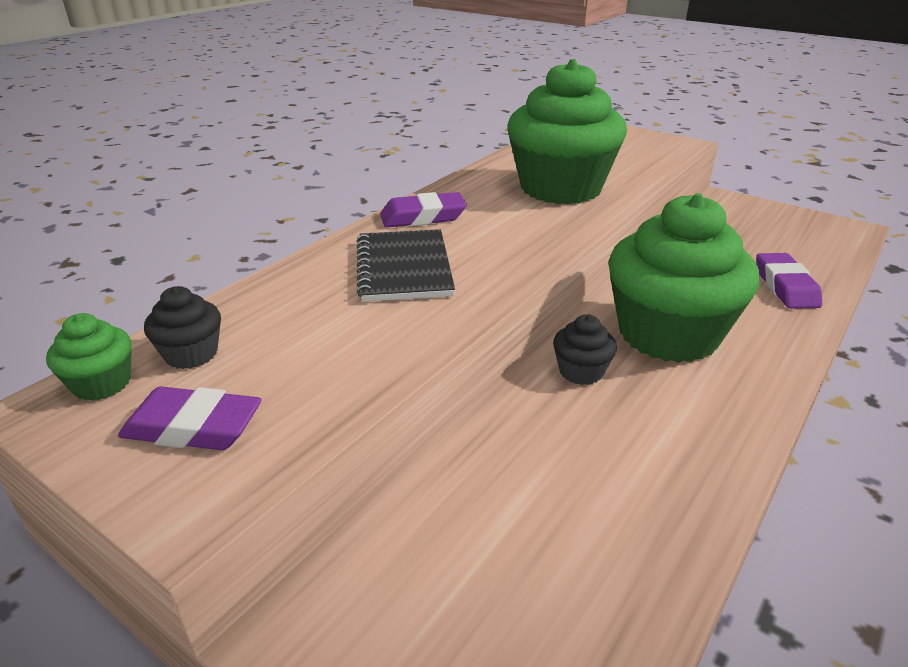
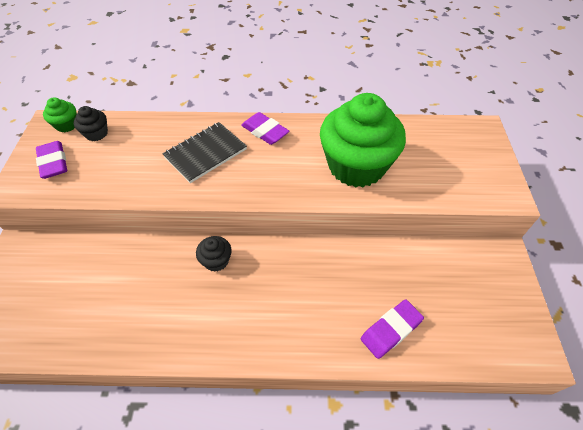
camera: 55 degrees right, 20 degrees up
green cupcake [608,193,759,363] -> none

